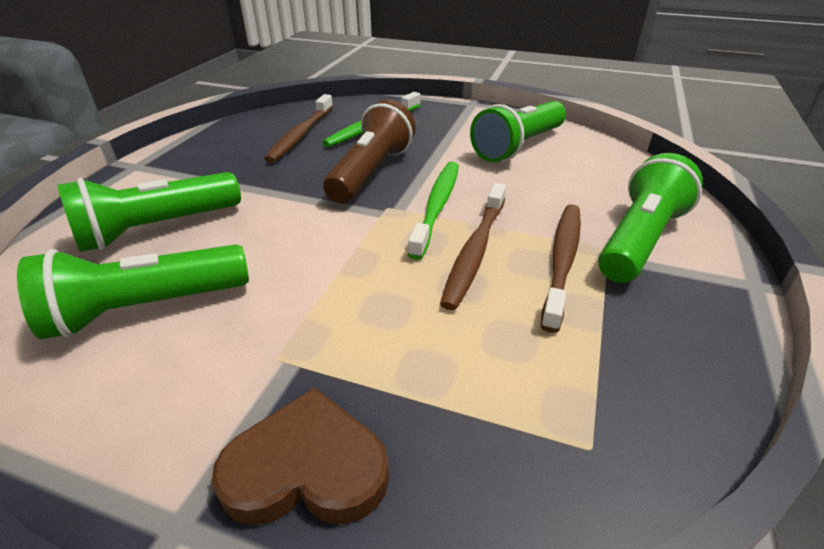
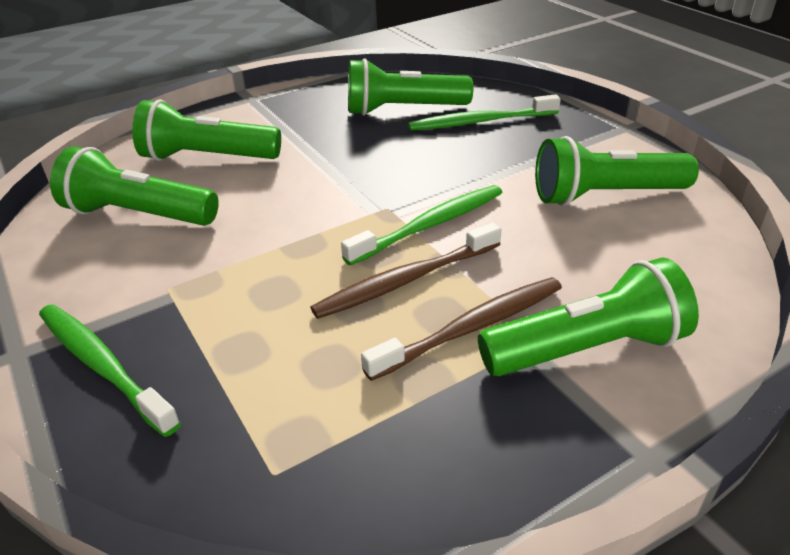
camera: 40 degrees right, 0 degrees up
brown heart [212,387,389,525] -> green toothbrush [39,304,181,437]
brown toothbrush [264,94,333,163] -> green flashlight [348,58,473,116]
brown flashlight [323,99,416,203] -> none

